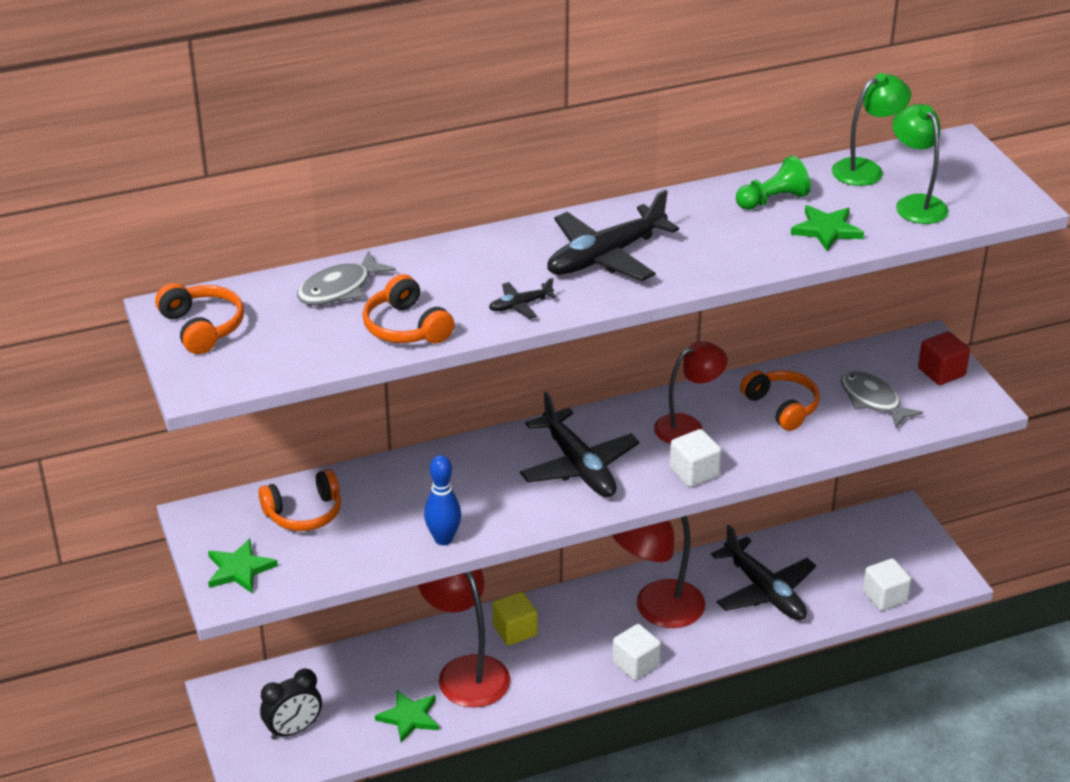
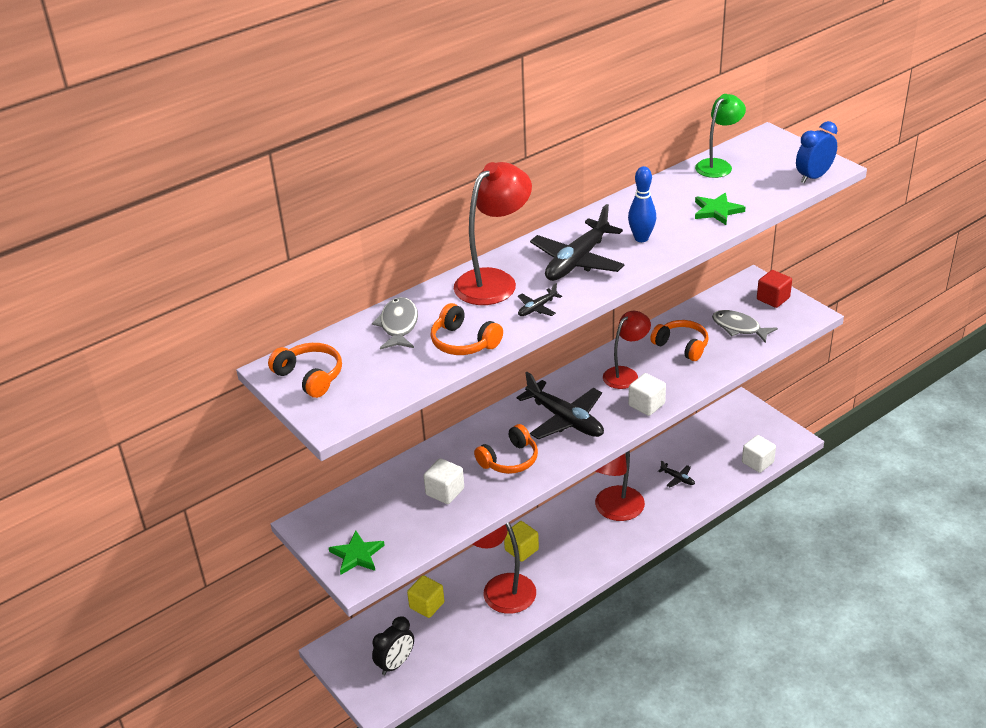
camera: 15 degrees left, 0 degrees up
orange headphones [258,469,341,531] -> orange headphones moved to [474,424,538,474]
grey fish [297,251,396,305] -> grey fish turned 150 degrees clockwise [372,297,418,350]
green star [375,690,439,743] -> none
blue bowling pin [424,455,461,545] -> blue bowling pin moved to [628,166,656,242]
white cube [612,624,661,680] -> white cube moved to [423,458,464,504]
black plane [711,525,816,620] -> black plane [658,461,695,488], size x0.45
green pawn [736,156,811,210] -> none
green lamp [892,104,949,224] -> none
none -> yellow cube [407,575,444,618]
none -> red lamp [454,162,532,305]
none -> blue clock [796,121,837,183]

